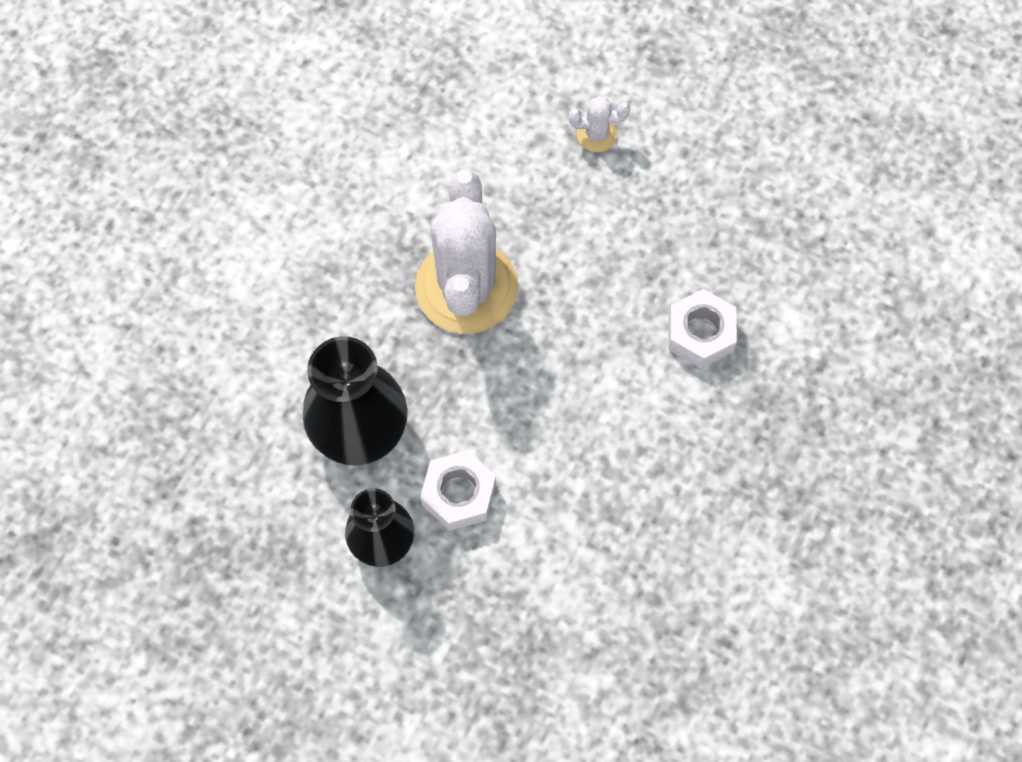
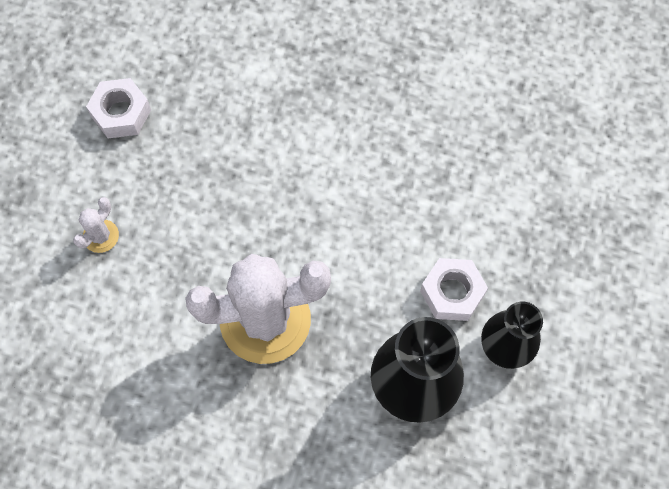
camera: 100 degrees left, 0 degrees up
white cactus [569,96,630,152] -> white cactus turned 45 degrees clockwise [73,197,119,253]
white nut [668,289,737,368] -> white nut moved to [86,78,151,138]

